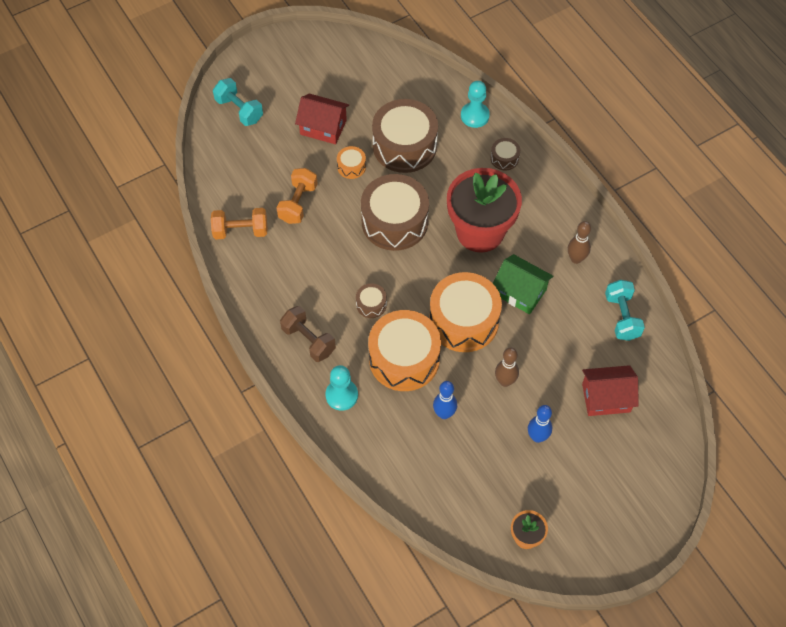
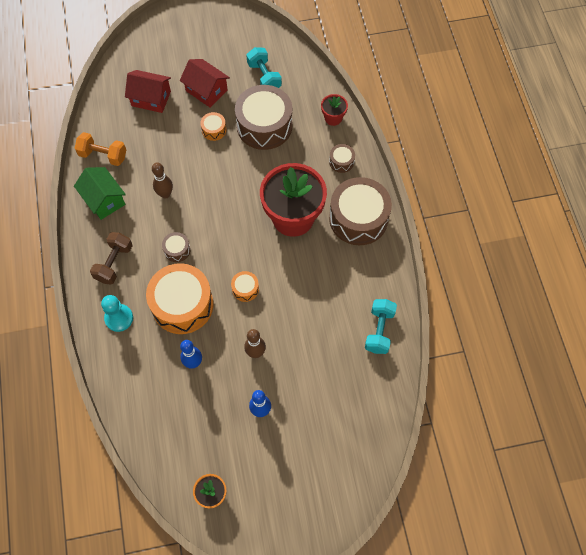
camera: 20 degrees right, 5 degrees up
turquoise dumbbell [213,78,263,126] -> turquoise dumbbell moved to [247,47,282,88]
orange dumbbell [277,168,318,224] -> none
brown dumbbell [280,306,336,362] -> brown dumbbell turned 45 degrees clockwise [90,232,132,285]
brown drum [361,174,429,251] -> brown drum moved to [329,177,392,245]
orange drum [429,272,502,352] -> orange drum [231,271,259,302], size x0.44
turquoise pawn [461,81,490,128] -> red flower pot [321,94,348,126]
green house [493,254,553,314] -> green house moved to [74,167,126,220]
brown bowling pin [568,221,591,264] -> brown bowling pin moved to [152,163,173,199]
red house [582,365,639,416] -> red house moved to [125,70,171,113]

